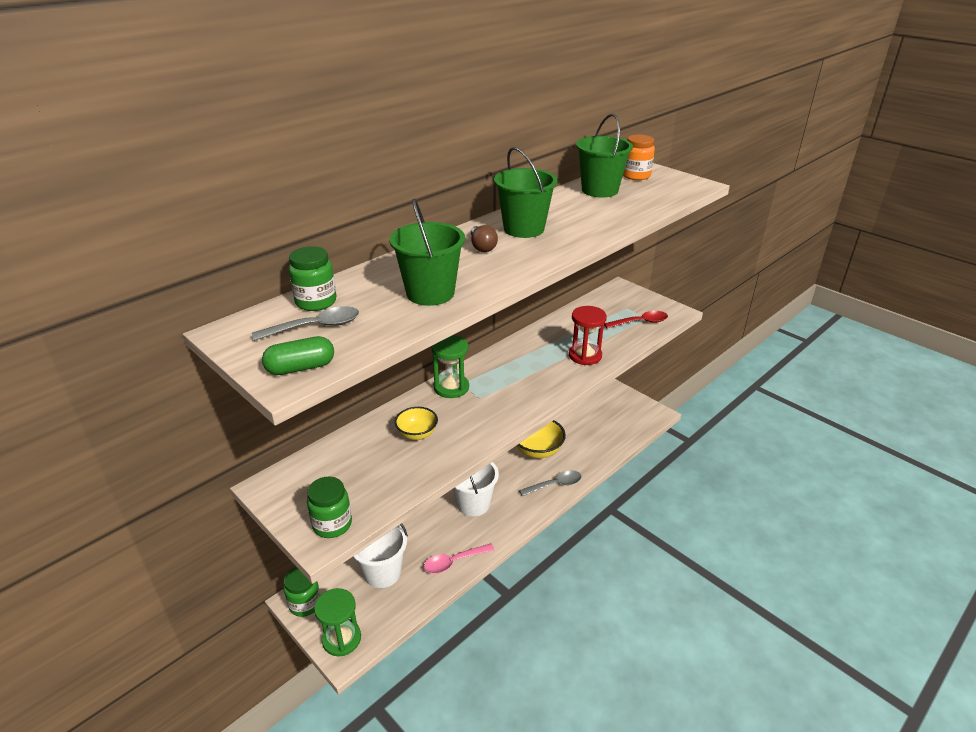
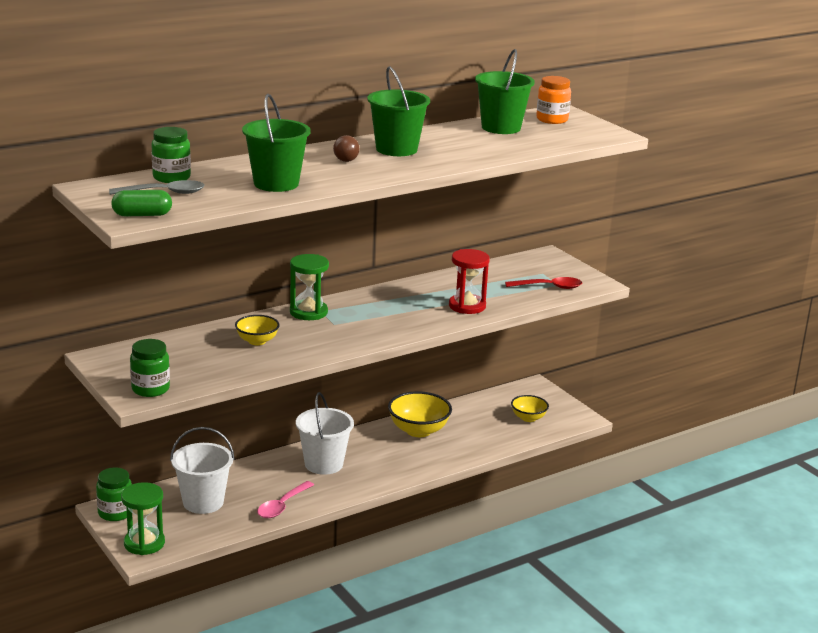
camera: 10 degrees right, 10 degrees down
pink spoon [424,543,494,573] -> pink spoon turned 45 degrees counterclockwise [257,481,314,518]
grey spoon [519,470,582,496] -> none
none -> yellow bowl [511,395,549,422]

